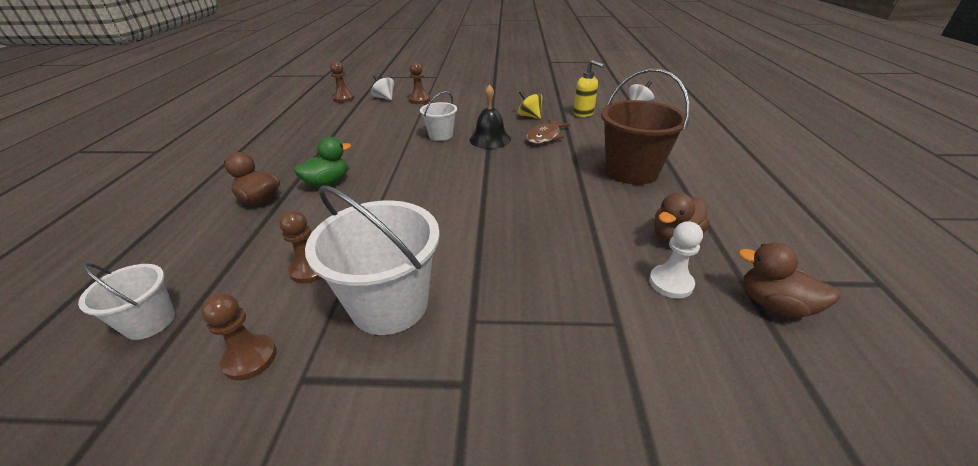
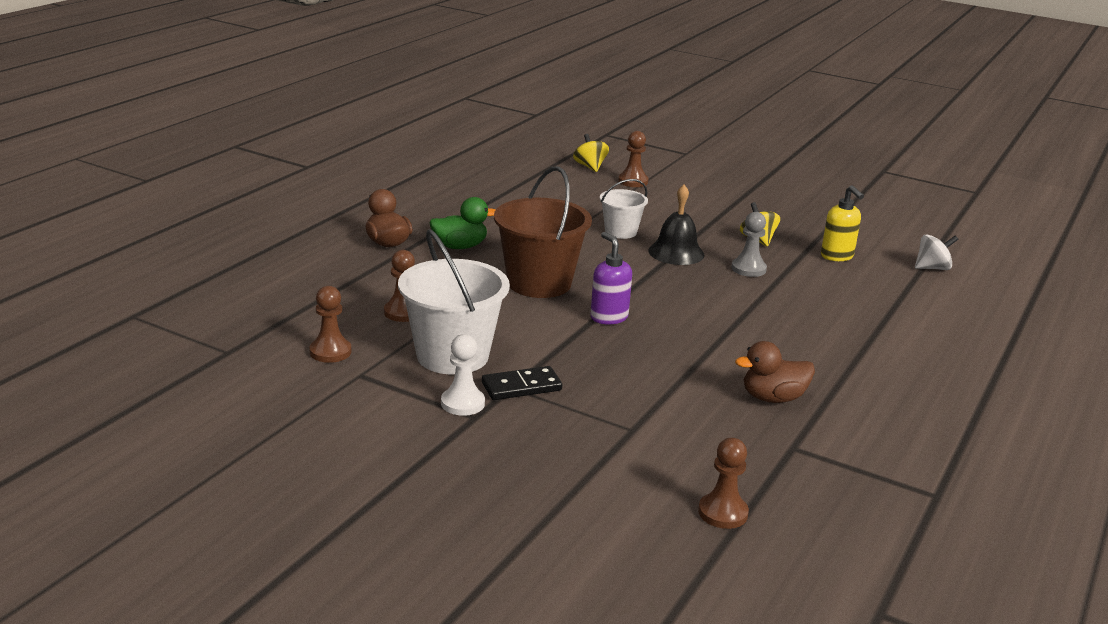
camera: 25 degrees right, 10 degrees down
white bucket [78,263,175,340] -> none
brown pawn [330,61,354,103] -> brown pawn moved to [698,438,749,529]
white spinning top [371,75,394,100] -> yellow spinning top [573,134,609,172]
brown fish [526,119,570,144] -> grey pawn [731,212,767,277]
brown bucket [601,68,690,185] -> brown bucket moved to [494,166,592,298]
white pawn [649,221,703,299] -> white pawn moved to [441,334,485,416]
brown duck [738,243,841,318] -> none
none -> black domino [482,366,562,400]
none -> purple soap dispenser [590,232,632,324]

